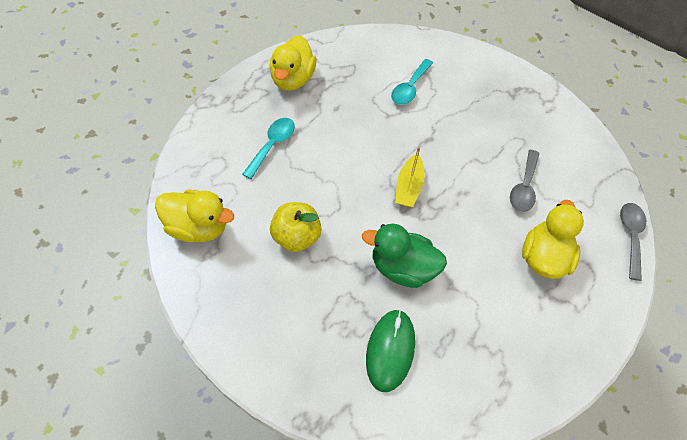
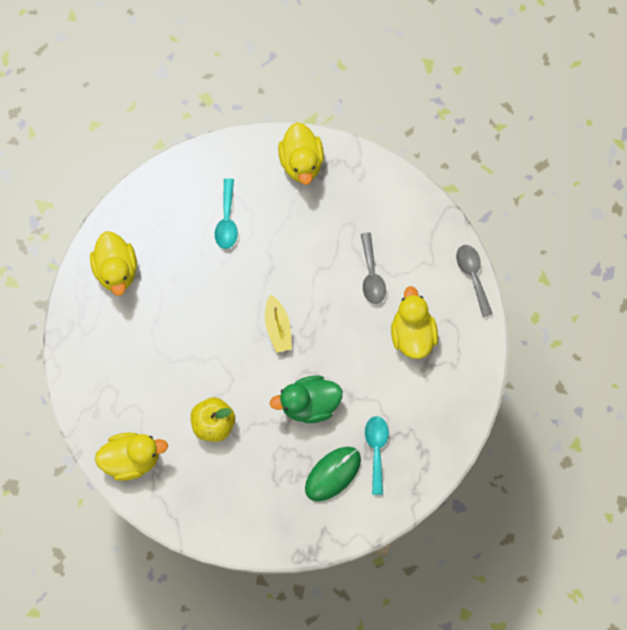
camera: 25 degrees left, 15 degrees up
turquoise spoon [242,118,295,179] -> turquoise spoon moved to [365,416,389,495]
green mouse [366,310,415,392] -> green mouse turned 60 degrees clockwise [305,447,361,501]
none -> yellow duck [278,122,324,185]

